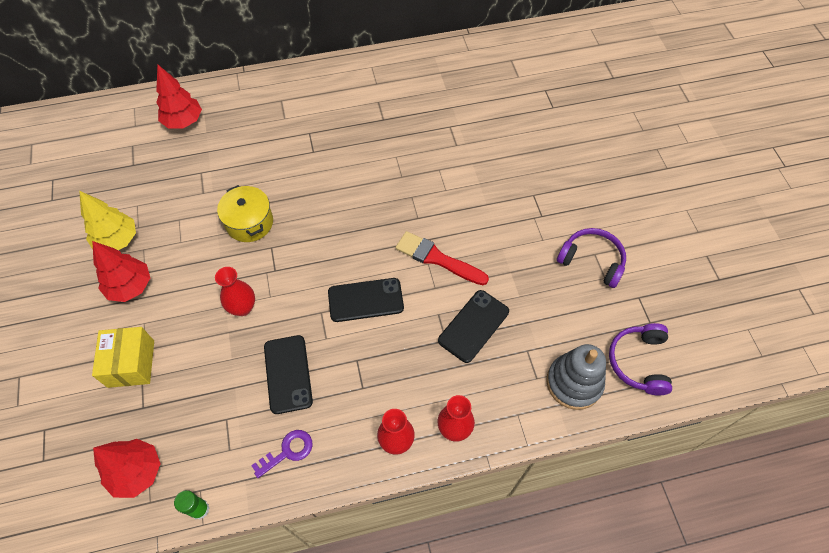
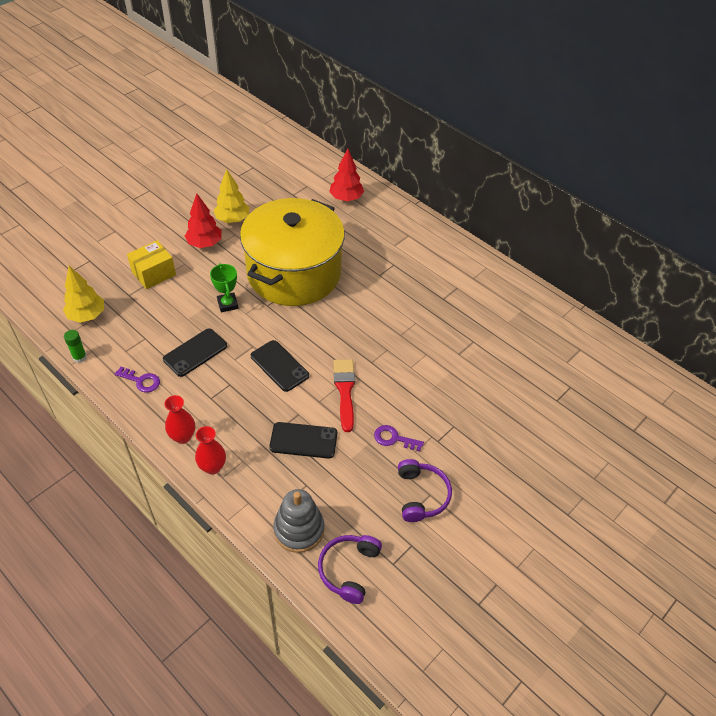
camera: 55 degrees right, 10 degrees down
red tree [93,439,161,498] -> yellow tree [63,266,104,323]
red vase [215,267,255,316] -> green trophy [210,263,238,312]
yellow pot [217,185,273,242] -> yellow pot [240,198,345,306], size x2.46
purple headphones [609,323,672,396] -> purple headphones turned 45 degrees counterclockwise [318,535,382,604]
none -> purple key [374,425,424,451]

